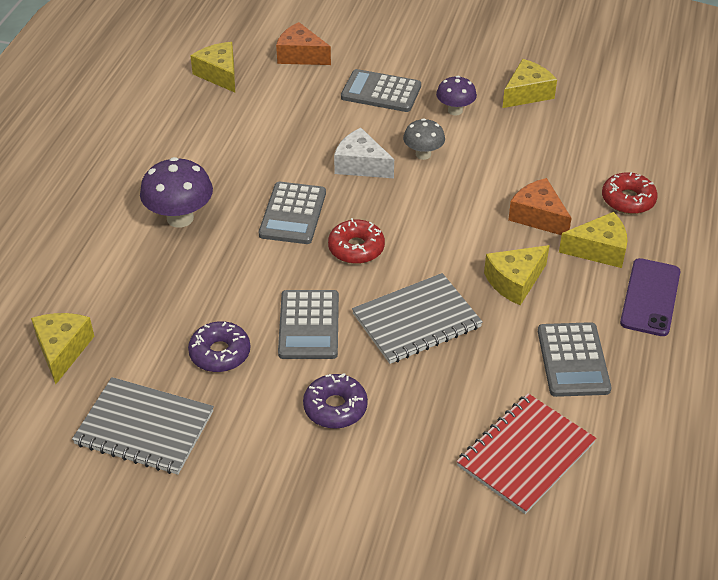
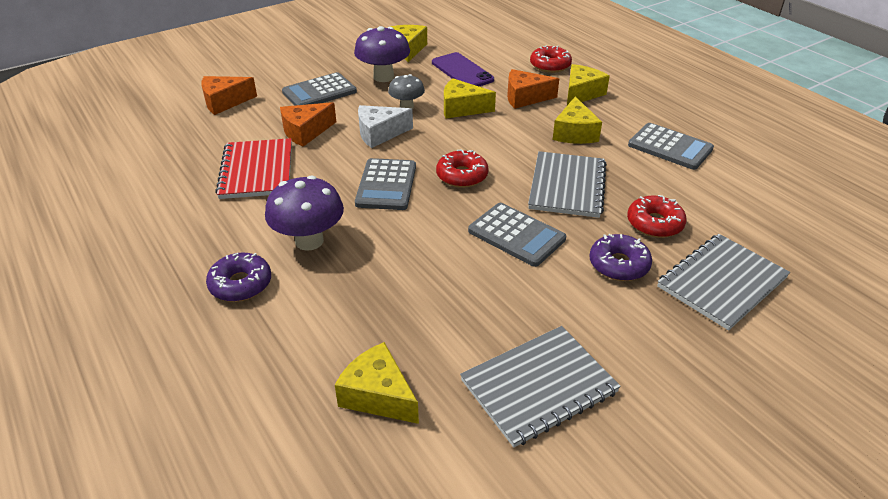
camera: 50 degrees left, 5 degrees down
purple donut [188,321,250,372] -> purple donut moved to [206,253,271,302]
yellow cheese [191,42,235,92] -> yellow cheese moved to [444,78,496,119]
grey calculator [259,182,326,244] -> grey calculator turned 45 degrees clockwise [355,158,416,210]
purple mushroom [436,76,477,115] -> purple mushroom [354,26,410,82], size x1.62
red notebook [456,393,596,514] -> red notebook moved to [215,138,292,199]
purple phone [620,258,680,336] -> purple phone moved to [432,52,494,86]
none -> orange cheese [280,102,336,147]
none -> red donut [627,195,687,238]
none -> grey notebook [657,234,790,330]

